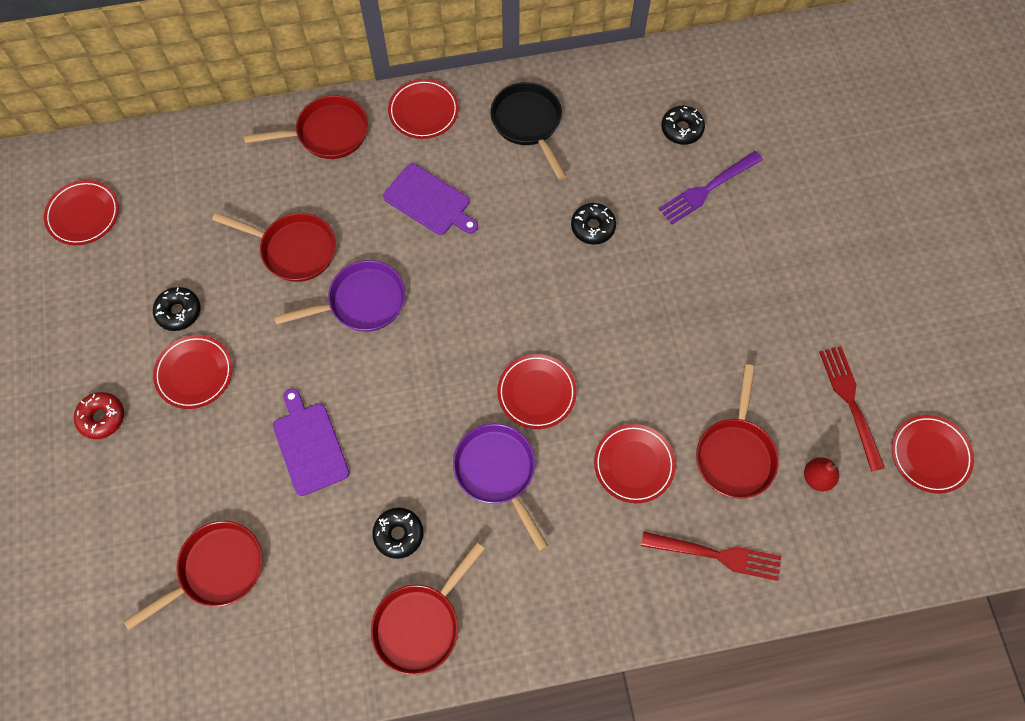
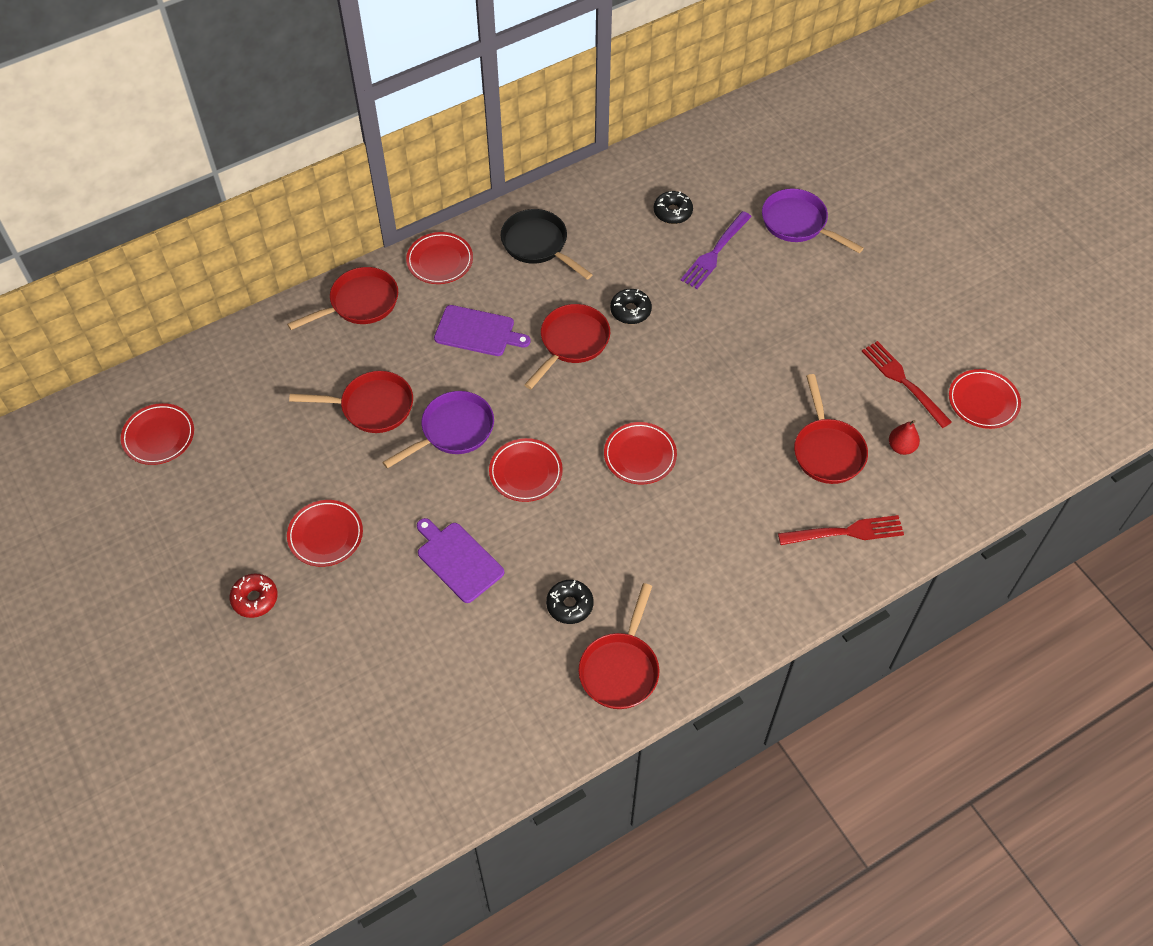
camera: 20 degrees left, 10 degrees down
red pan [124,521,263,630] -> red pan moved to [524,304,610,389]
black donut [153,287,201,331] -> none
purple pan [453,424,548,551] -> purple pan moved to [762,188,864,253]
red plate [594,424,676,503] -> red plate moved to [489,438,563,502]

